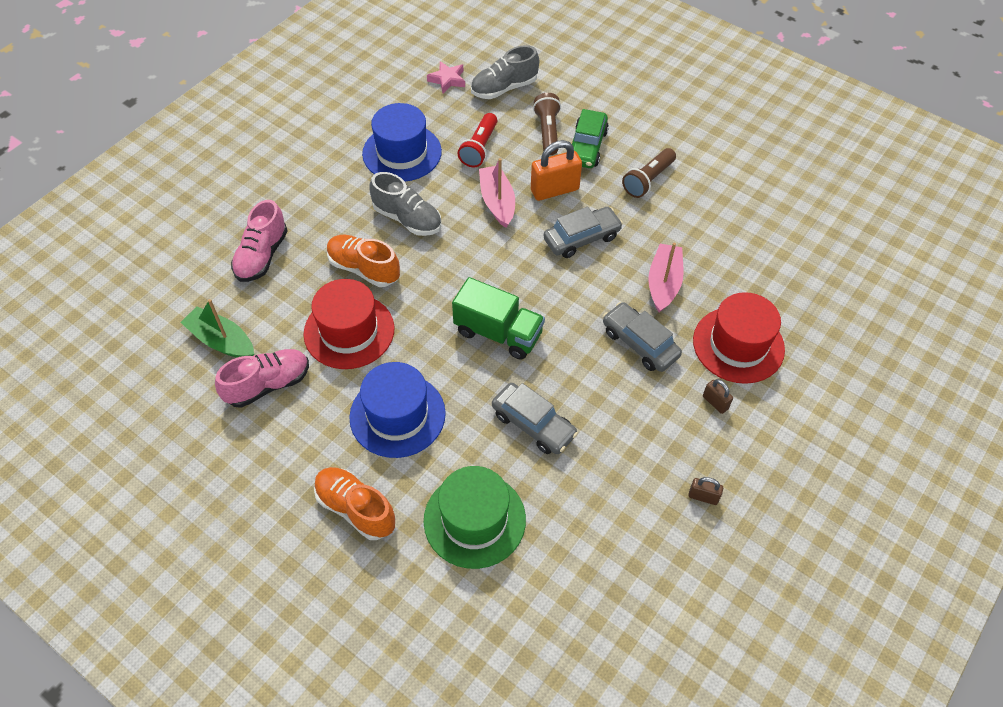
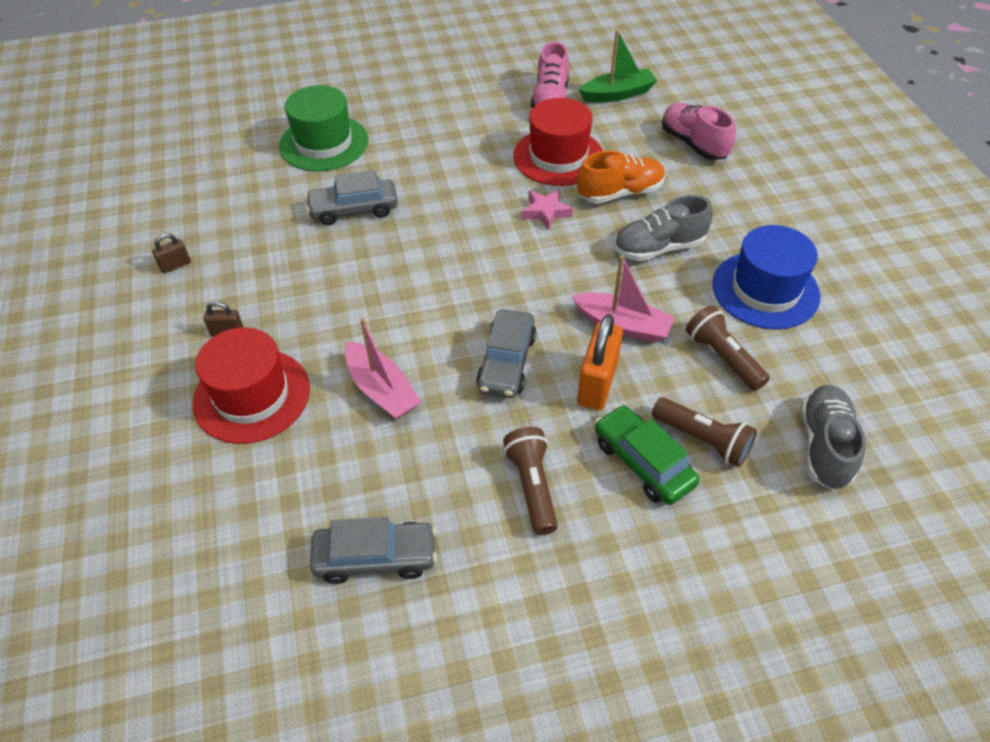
camera: 130 degrees right, 5 degrees down
orange shoe [314,467,396,540] -> none
blue hat [349,362,446,458] -> none
pink star [427,61,465,93] -> pink star moved to [521,189,573,230]
green truck [452,277,545,360] -> none
red flashlight [457,113,497,167] -> brown flashlight [685,305,770,391]
grey car [603,302,682,372] -> grey car moved to [310,517,437,584]

